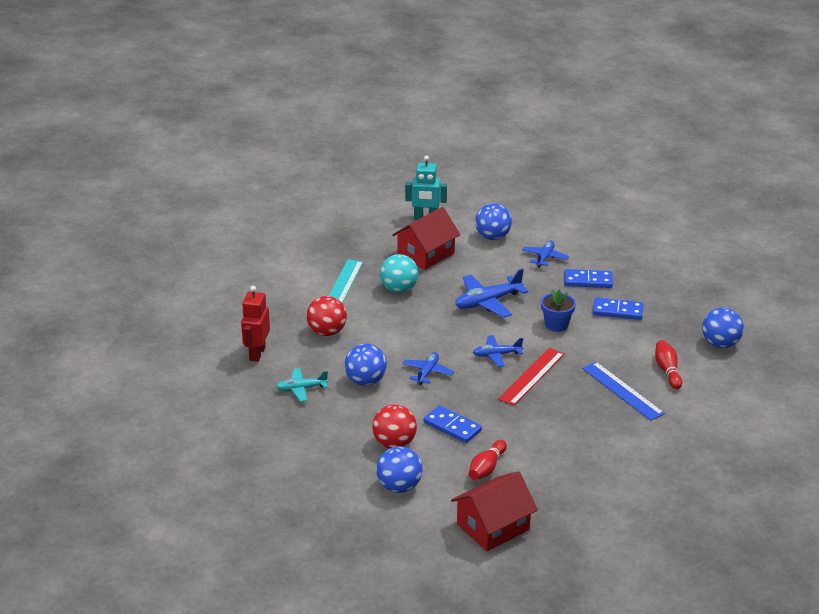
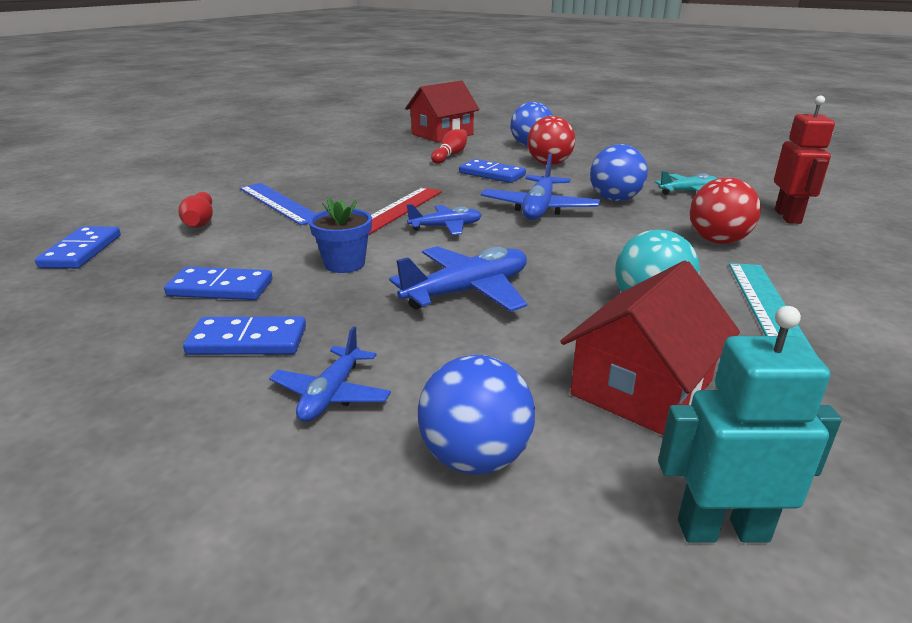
camera: 175 degrees right, 5 degrees down
blue plane [402,352,454,385] -> blue plane [481,153,600,220], size x1.61
blue ball [702,307,744,348] -> blue domino [35,226,121,269]

